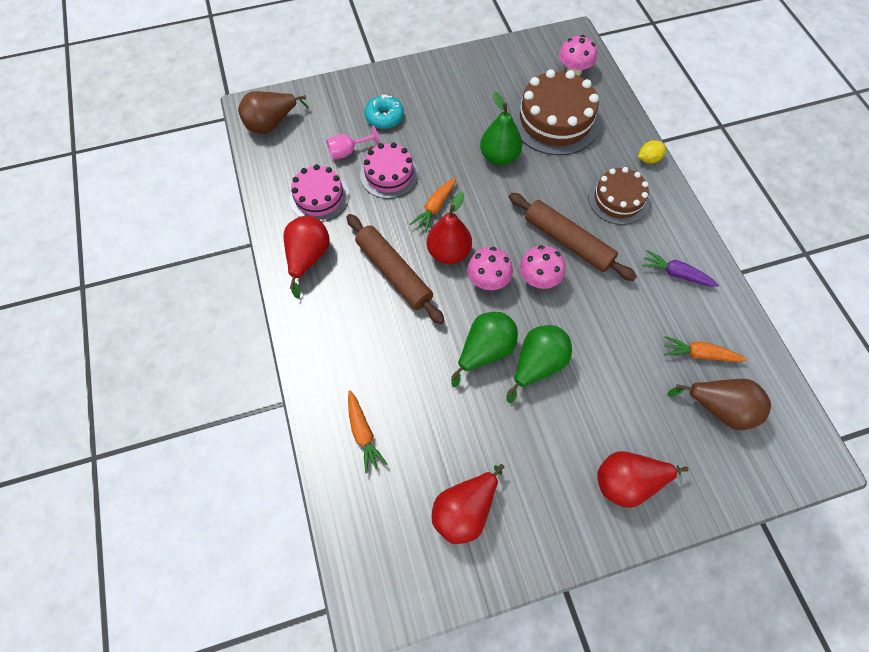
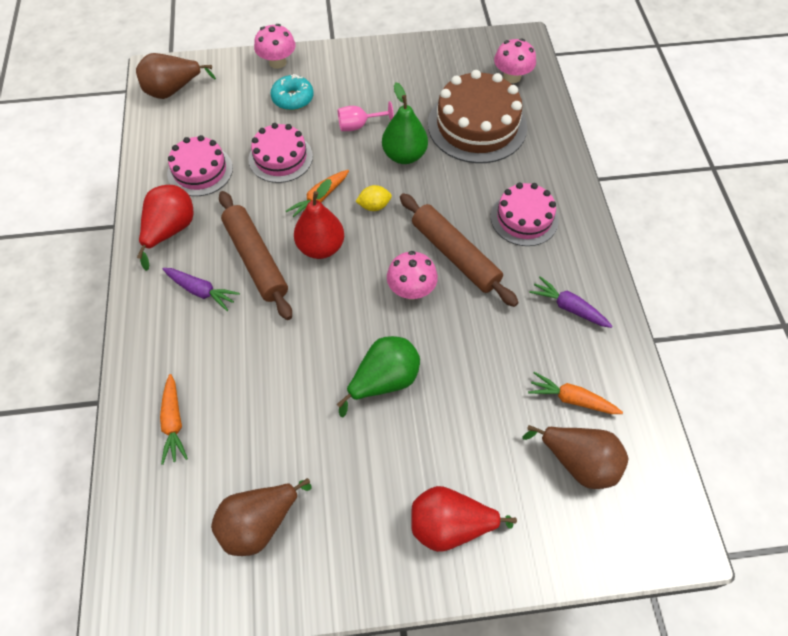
camera: 10 degrees right, 5 degrees down
pink goblet [326,126,380,160] -> pink goblet moved to [338,101,394,131]
red pear [432,464,504,544] -> brown pear [211,478,312,556]
green pear [451,312,518,387] -> none
pink mushroom [467,247,513,290] -> pink mushroom moved to [254,24,296,69]
brown cake [588,167,649,225] -> pink cake [491,182,559,246]
yellow lemon [638,140,666,164] -> yellow lemon moved to [355,185,392,211]
none -> purple carrot [163,268,240,311]

